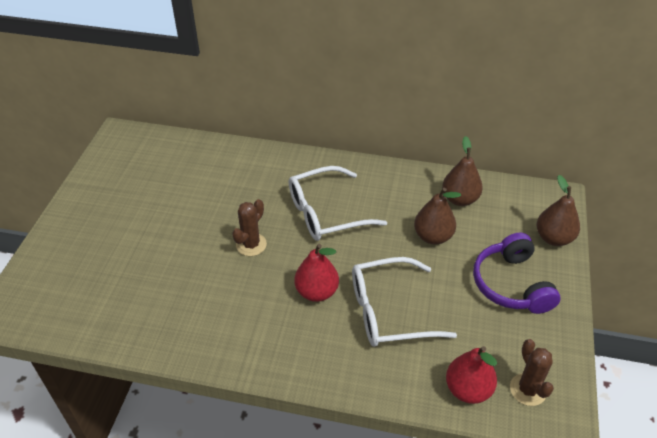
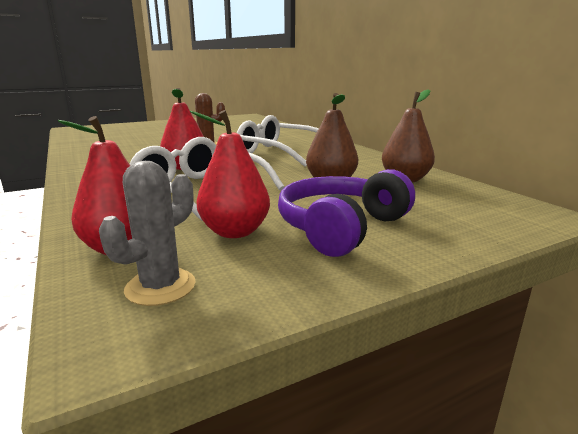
camera: 50 degrees right, 25 degrees down
brown cactus [510,339,554,406] -> grey cactus [99,161,196,306]
brown pear [537,175,580,246] -> none
none -> red pear [190,110,270,238]

